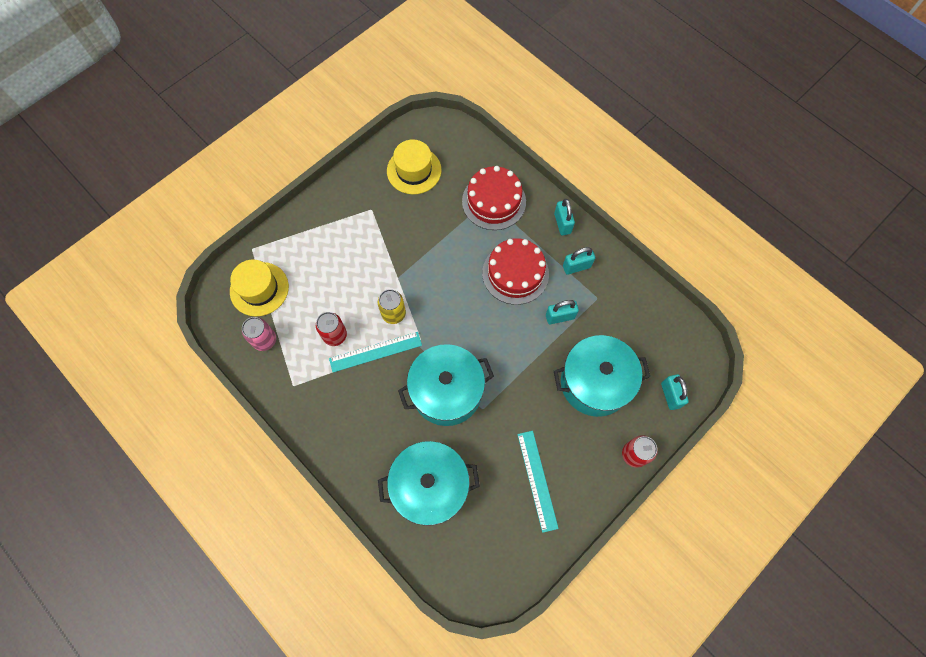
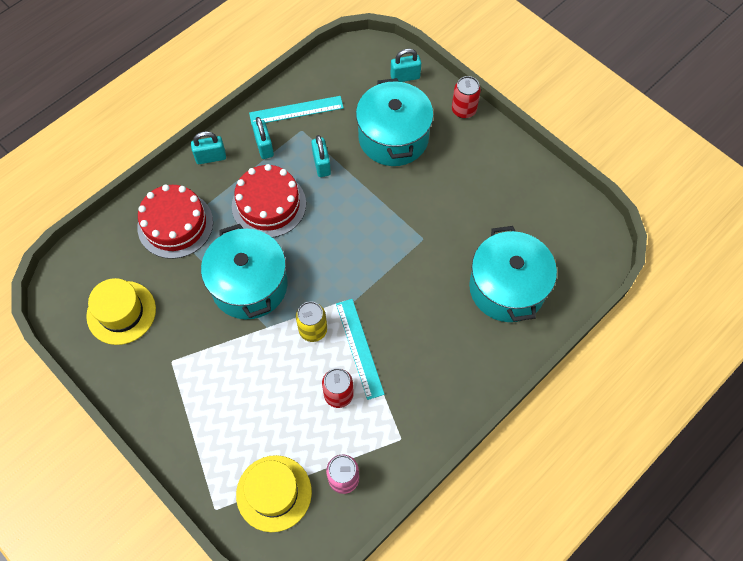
camera: 90 degrees left, 5 degrees down
turquoise pot [398,344,494,426] -> turquoise pot moved to [201,224,288,319]
turquoise ruler [517,431,559,533] -> turquoise ruler moved to [249,96,344,125]

